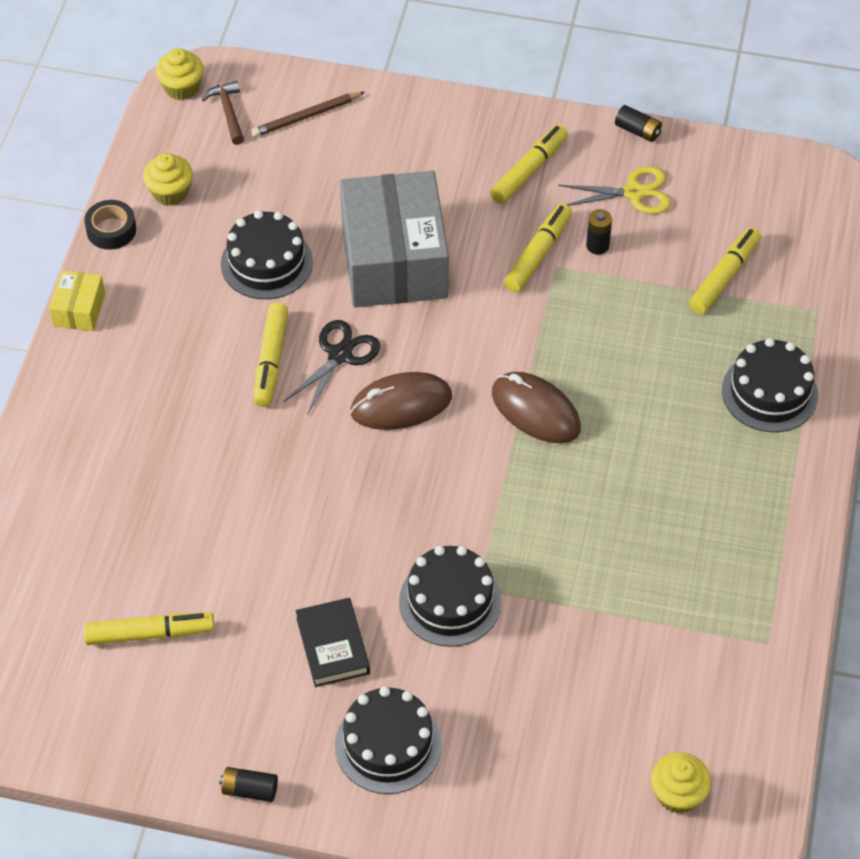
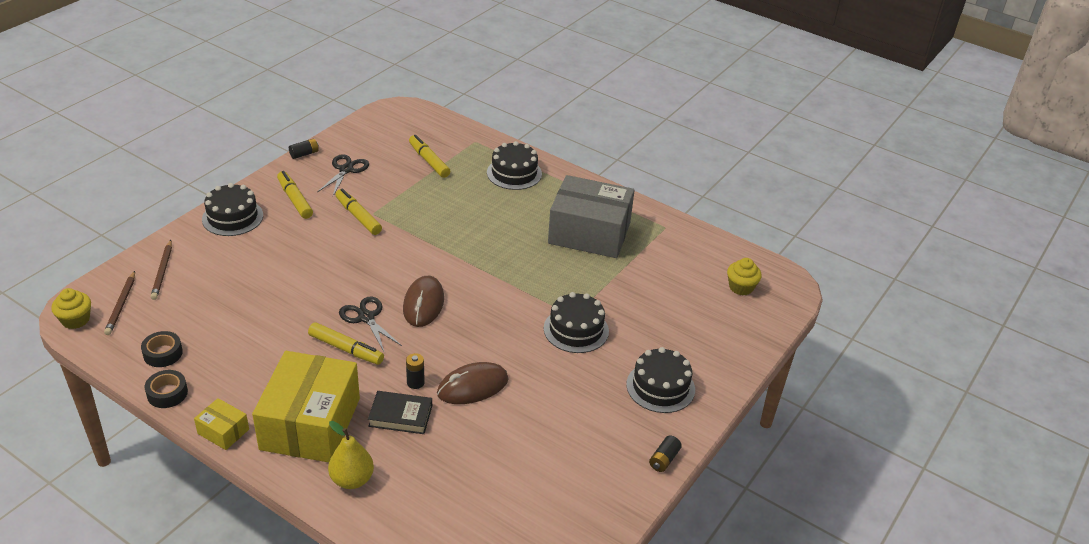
camera: 70 degrees left, 15 degrees down
yellow marker [84,612,215,645] -> none
yellow cupcake [143,153,193,206] -> black tape [141,331,183,367]
brown hammer [202,81,244,145] -> brown pencil [104,271,135,335]
black cake [221,210,313,299] -> black cake moved to [202,183,263,236]
black book [296,598,370,687] -> black book moved to [368,391,432,434]
grey box [340,171,449,307] -> grey box moved to [548,175,635,258]
brown mouse [492,372,581,443] -> brown mouse moved to [437,362,509,404]
yellow scissors [558,166,671,214] -> black scissors [317,154,369,196]
black battery [586,209,612,255] -> black battery moved to [406,353,425,389]
none -> yellow box [252,351,360,462]
none -> yellow pear [328,421,374,489]

